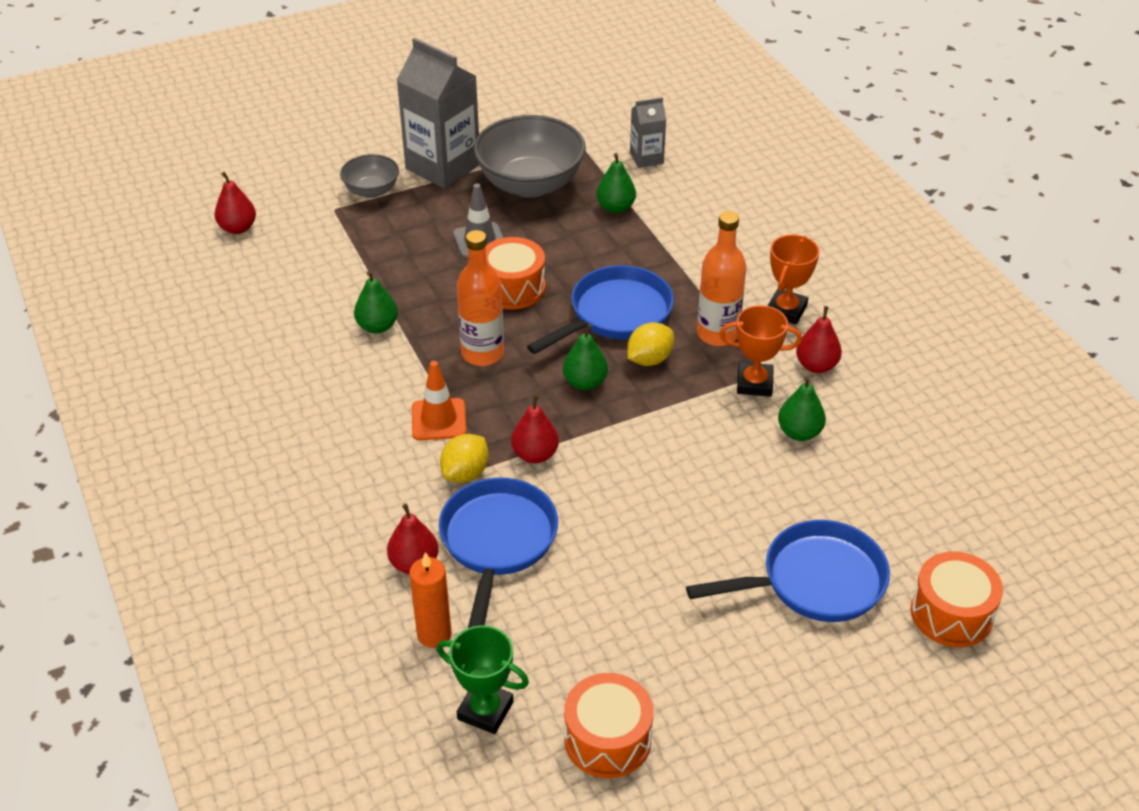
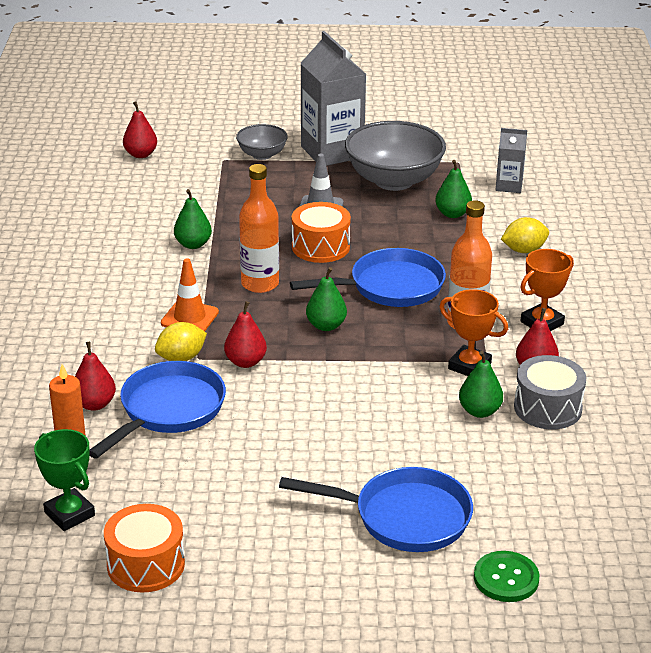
camera: 25 degrees right, 10 degrees down
yellow lemon [627,322,674,366] -> yellow lemon moved to [501,217,549,253]
orange drum [911,551,1003,647] -> green button [474,551,539,602]
none -> grey drum [514,355,586,429]

